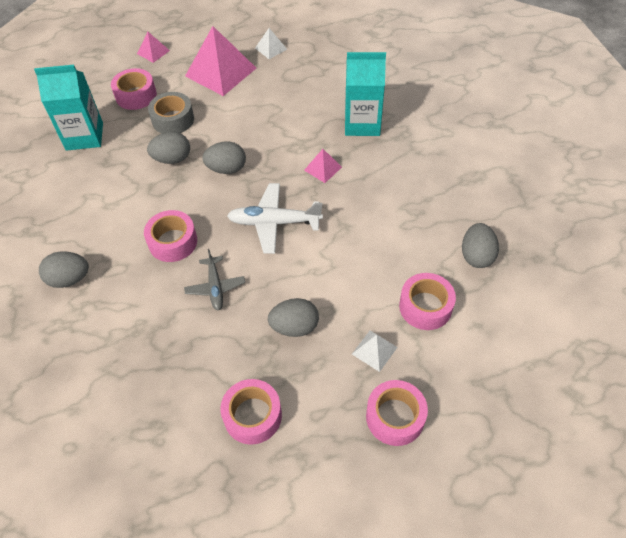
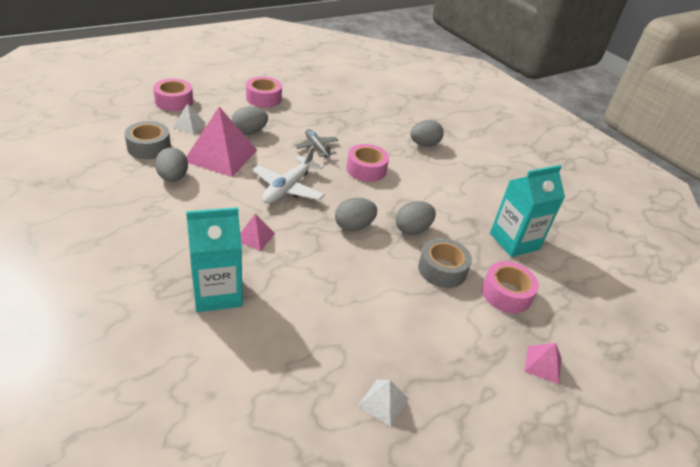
camera: 155 degrees right, 15 degrees down
pink pyramid [185,26,256,96] -> pink pyramid moved to [186,107,257,177]
white plane [227,183,323,254] -> white plane turned 135 degrees clockwise [252,146,325,204]
pink tape [399,273,456,330] -> grey tape [124,121,171,159]
grey egg [462,223,499,268] -> grey egg moved to [155,148,188,182]

